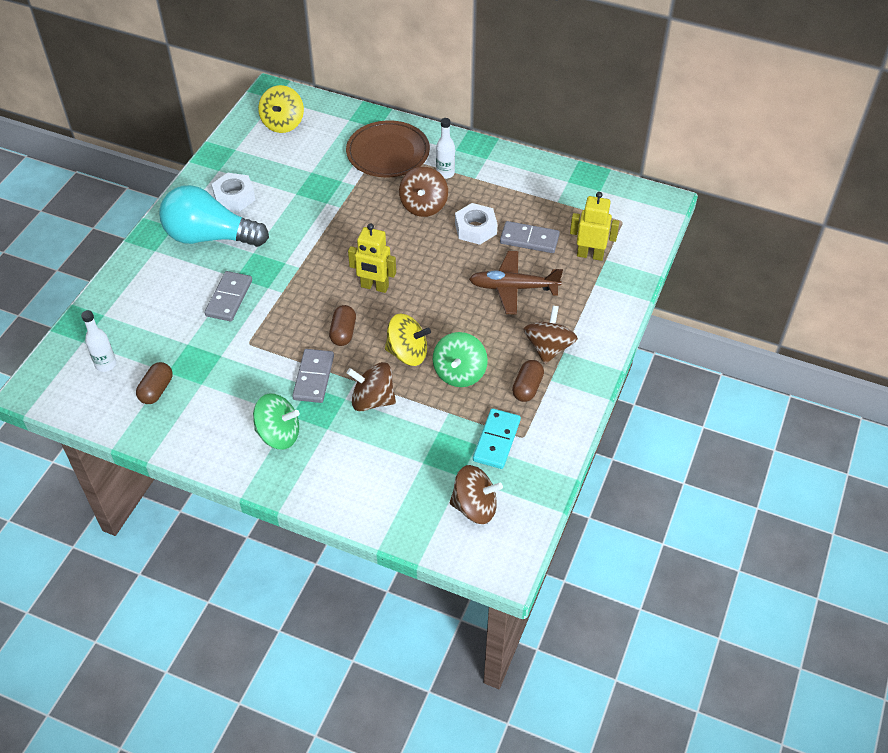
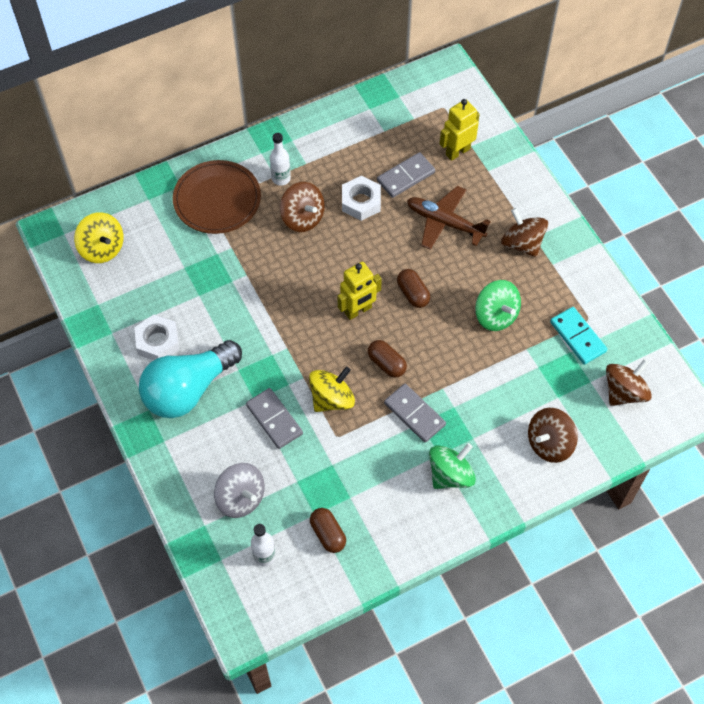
camera: 50 degrees left, 10 degrees up
brown spinning top [347,362,396,411] -> brown spinning top moved to [528,408,578,463]
yellow spinning top [385,314,431,366] -> yellow spinning top moved to [309,366,355,412]
brown plane [469,251,563,315] -> brown plane turned 75 degrees clockwise [407,186,491,250]
brown capsule [512,360,544,402] -> brown capsule moved to [397,269,430,308]
none -> grey spinning top [214,463,265,518]

